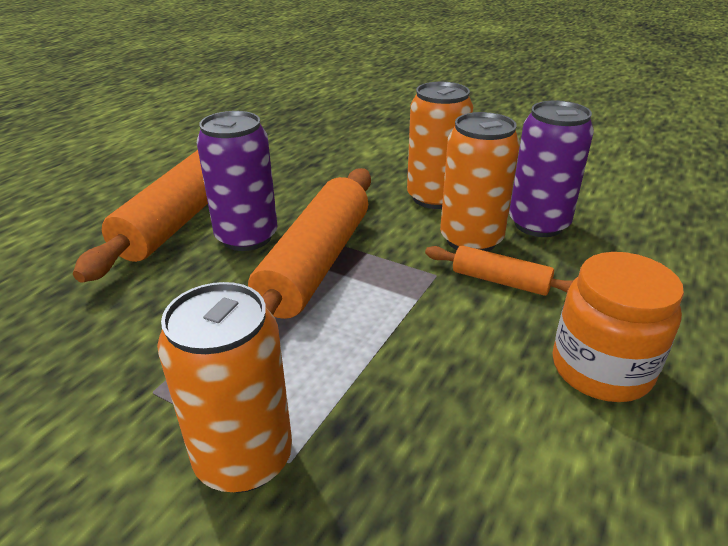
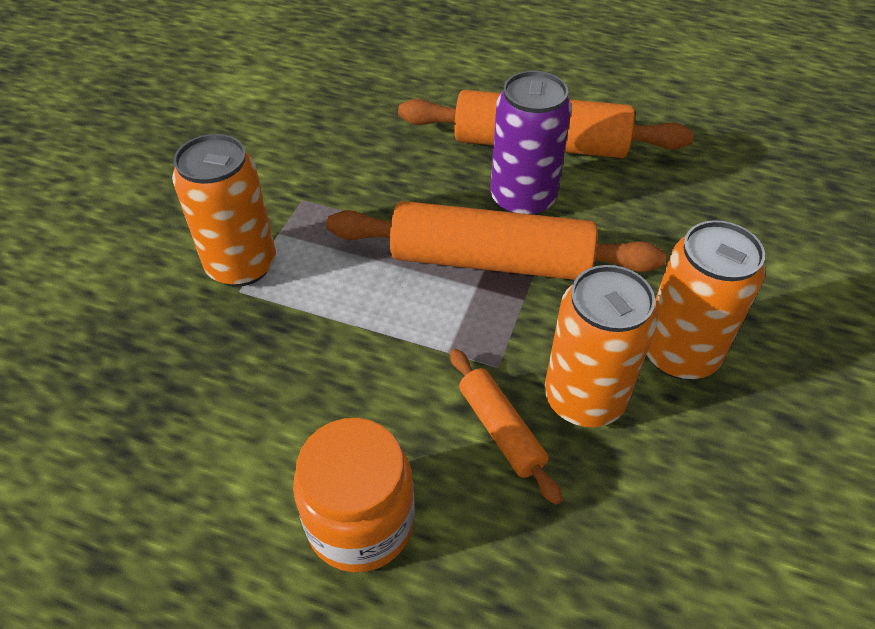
camera: 80 degrees right, 15 degrees up
orange rolling pin [425,245,573,296] -> orange rolling pin turned 45 degrees counterclockwise [450,349,562,505]
purple can [509,100,594,237] -> none

